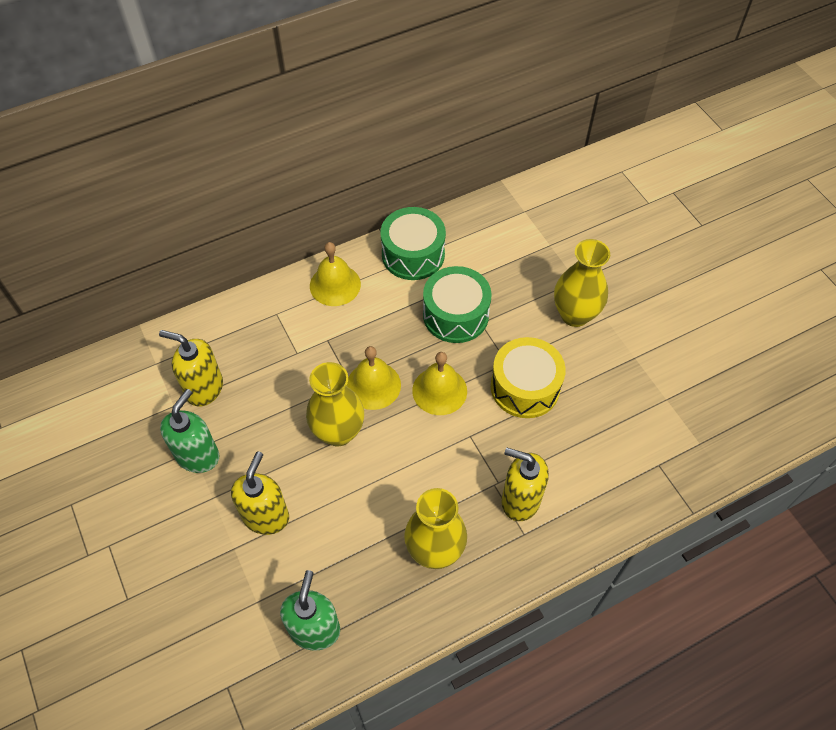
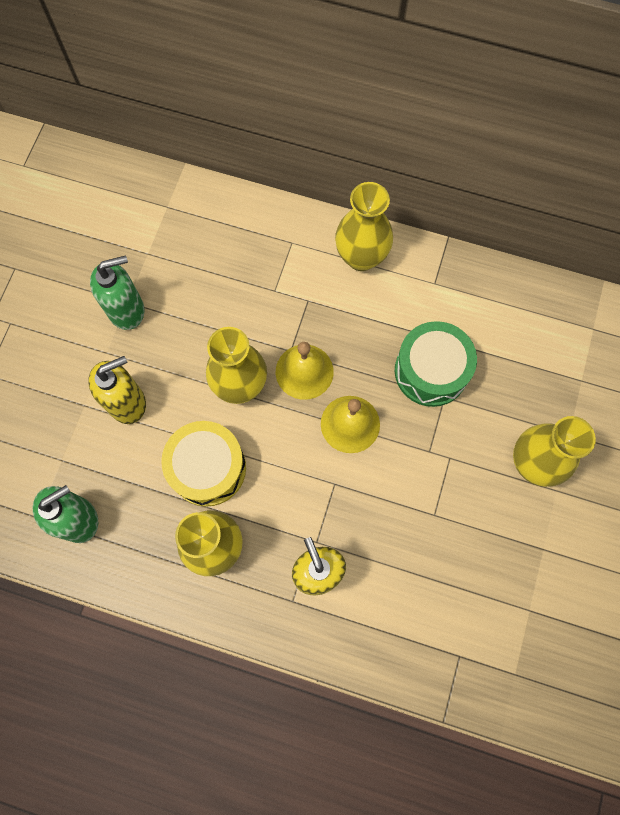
camera: 45 degrees right, 15 degrees up
yellow soap dispenser [159,330,223,407] -> none
yellow bell [310,242,361,306] -> yellow vase [335,182,393,271]
green drum [380,207,446,280] -> none
yellow drum [491,337,566,418] -> yellow drum moved to [161,421,246,507]

